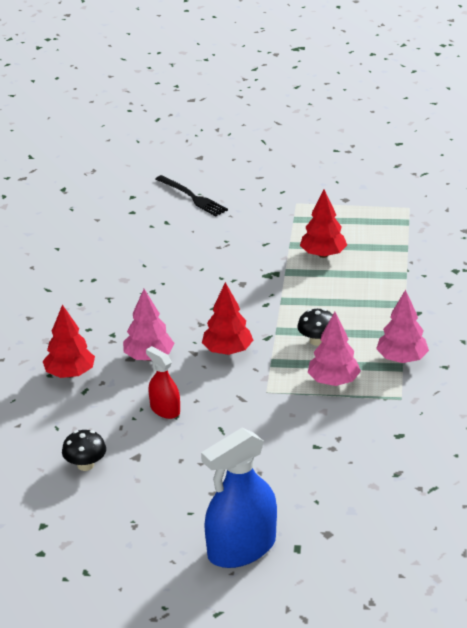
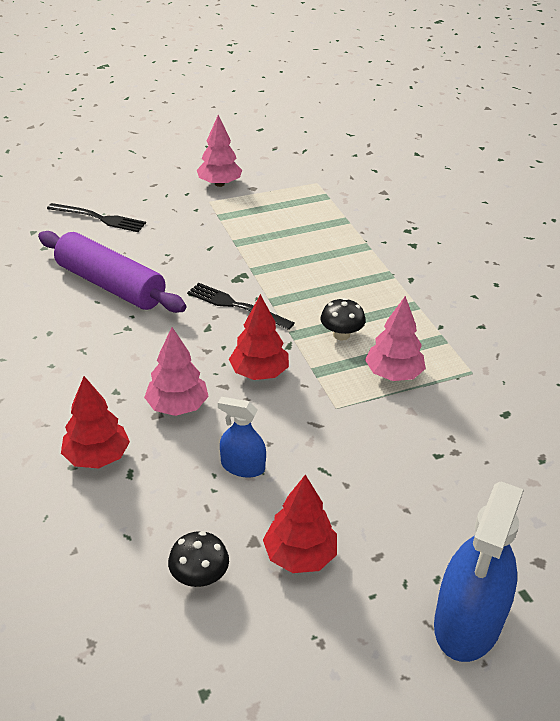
camera: 30 degrees left, 5 degrees up
red spray bottle [146,346,180,419] -> blue spray bottle [218,397,266,478]
red tree [300,189,347,258] -> red tree moved to [263,475,337,573]
pink tree [376,289,429,363] -> pink tree moved to [197,115,242,187]
none -> purple rolling pin [38,231,186,313]
none -> black fork [187,283,295,330]

